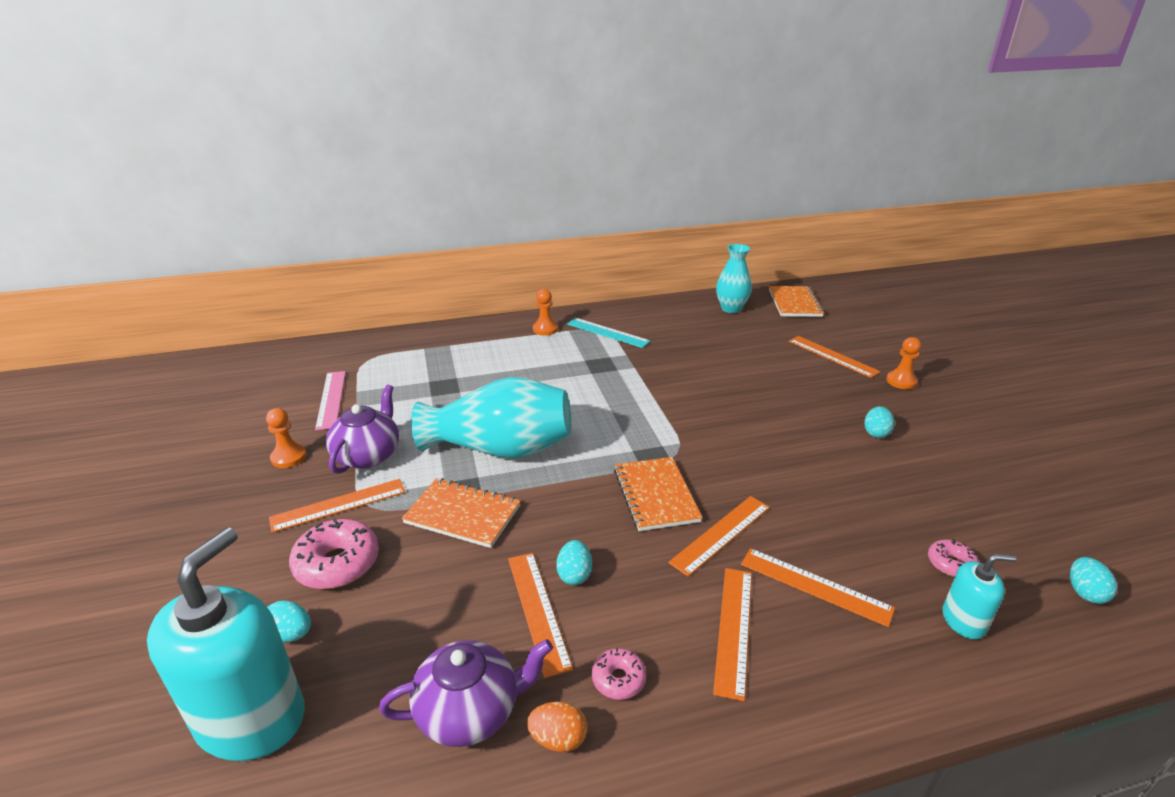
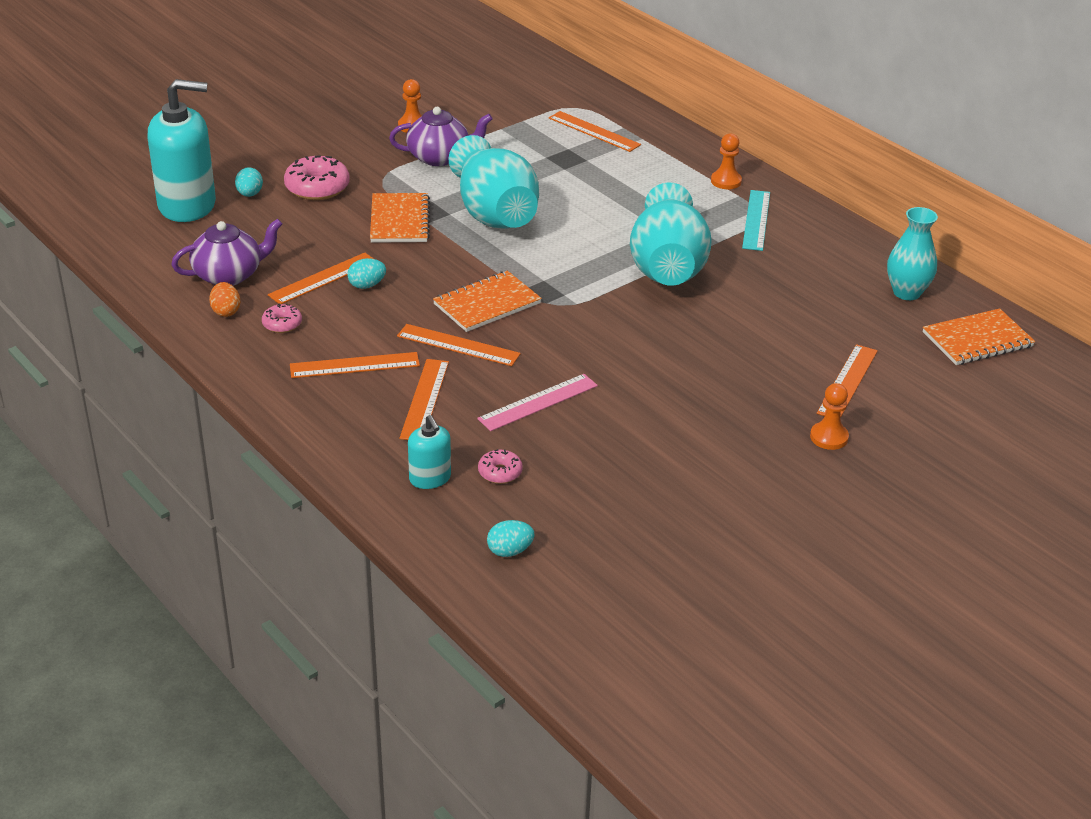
camera: 65 degrees right, 5 degrees up
orange ruler [269,479,406,533] -> orange ruler moved to [549,111,641,152]
pink ruler [315,371,346,430] -> pink ruler moved to [477,374,598,431]
purple teapot [379,639,553,747] -> purple teapot turned 75 degrees counterclockwise [171,219,282,286]
turquoise egg [864,406,895,438] -> none
none -> turquoise vase [630,183,712,286]

